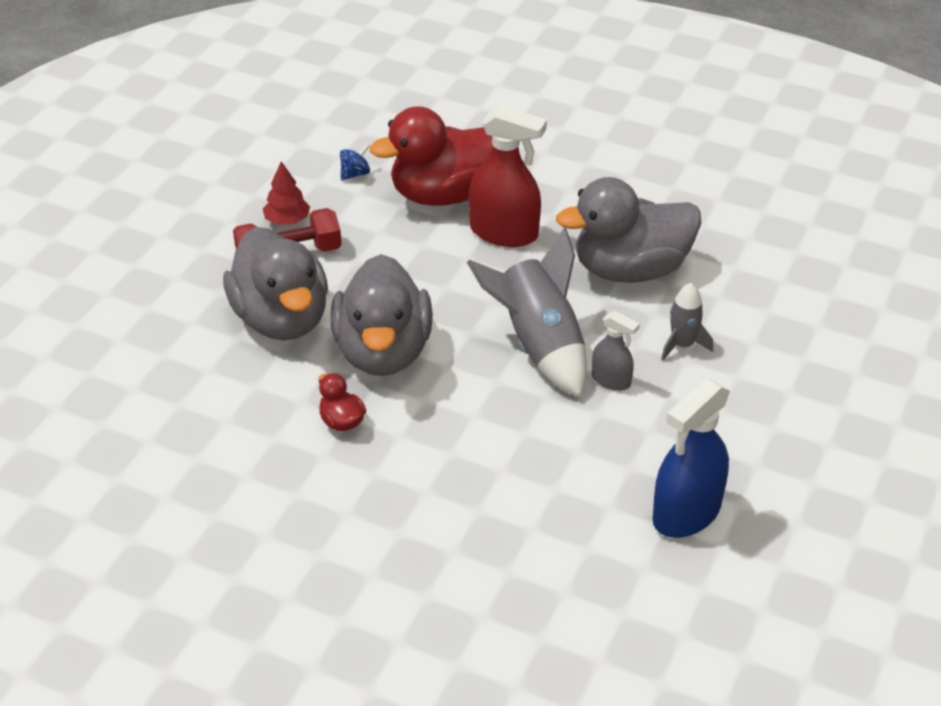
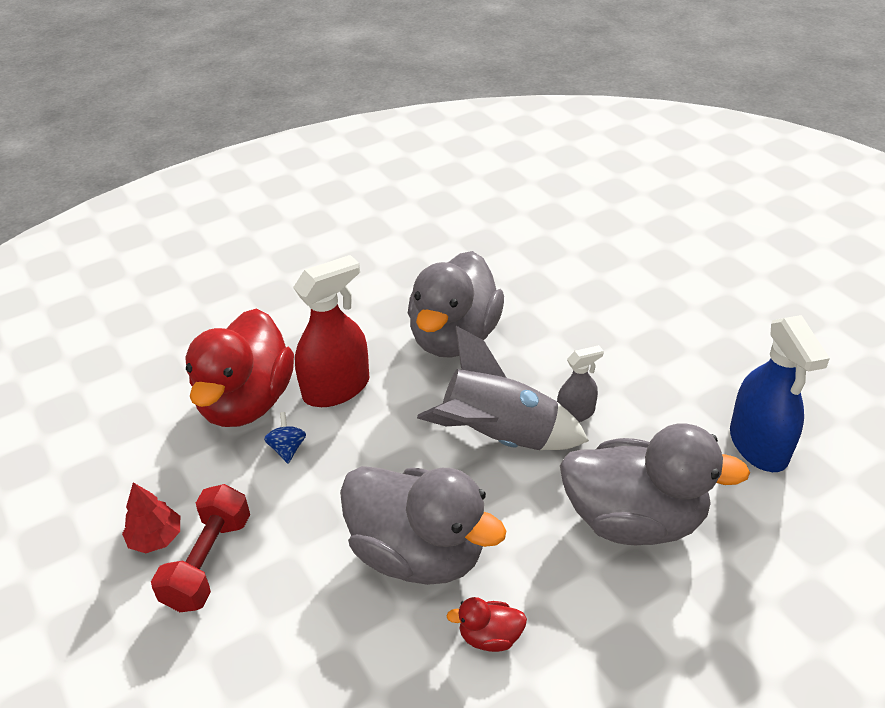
camera: 55 degrees left, 0 degrees up
grey duck [223,227,328,340] -> grey duck moved to [560,424,750,545]
blue spinning top [340,143,370,180] -> blue spinning top moved to [264,412,306,463]
grey rocket [661,283,713,360] -> none

